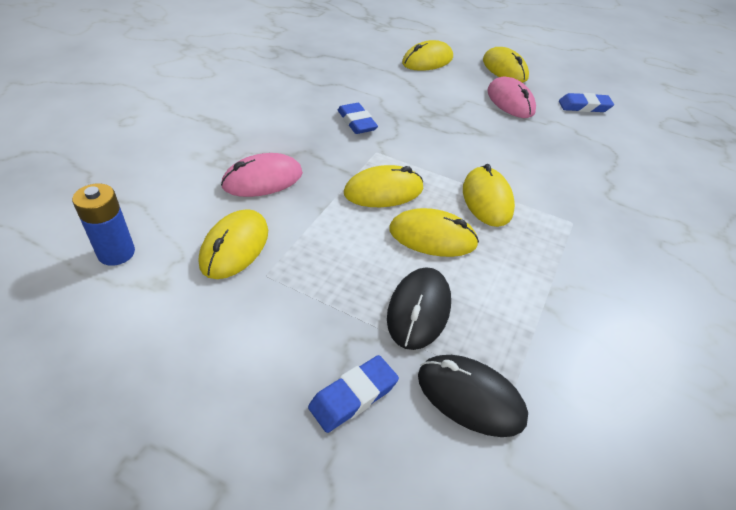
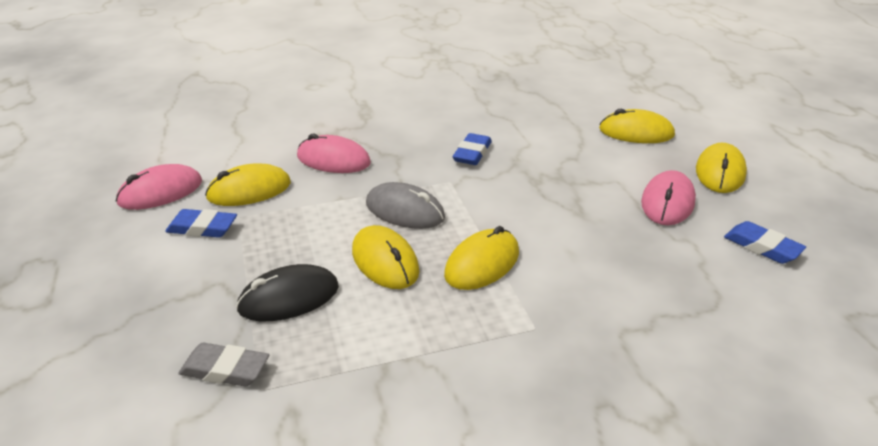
camera: 50 degrees right, 10 degrees down
blue battery [72,183,135,266] -> none
blue eraser [308,355,399,433] -> blue eraser moved to [165,209,237,238]
yellow mouse [344,165,423,207] -> grey mouse [366,182,445,229]
black mouse [418,355,528,437] -> grey eraser [178,343,269,387]
none -> pink mouse [116,164,202,210]

